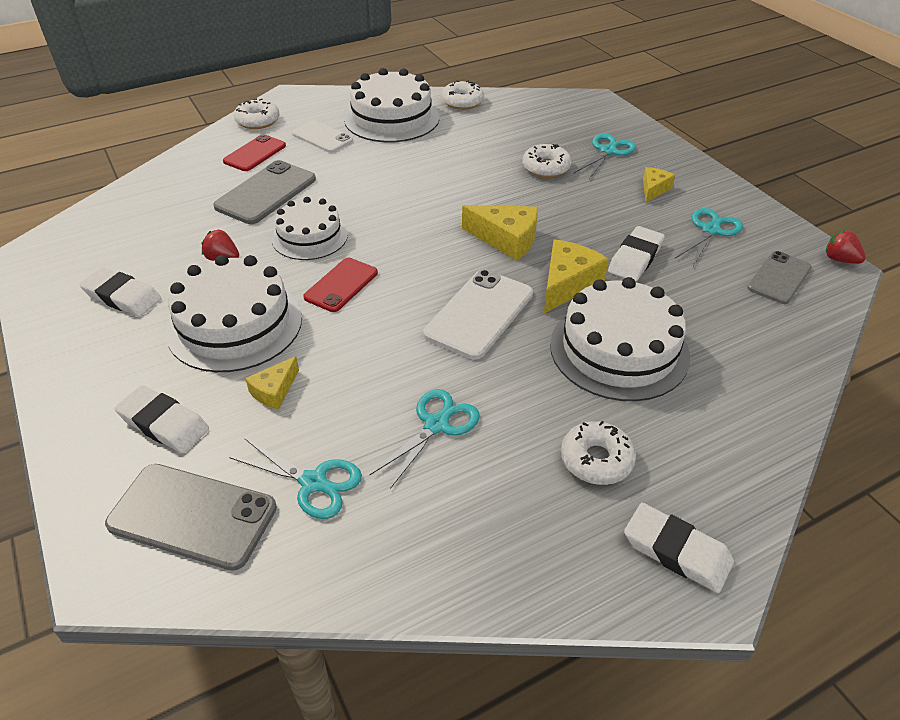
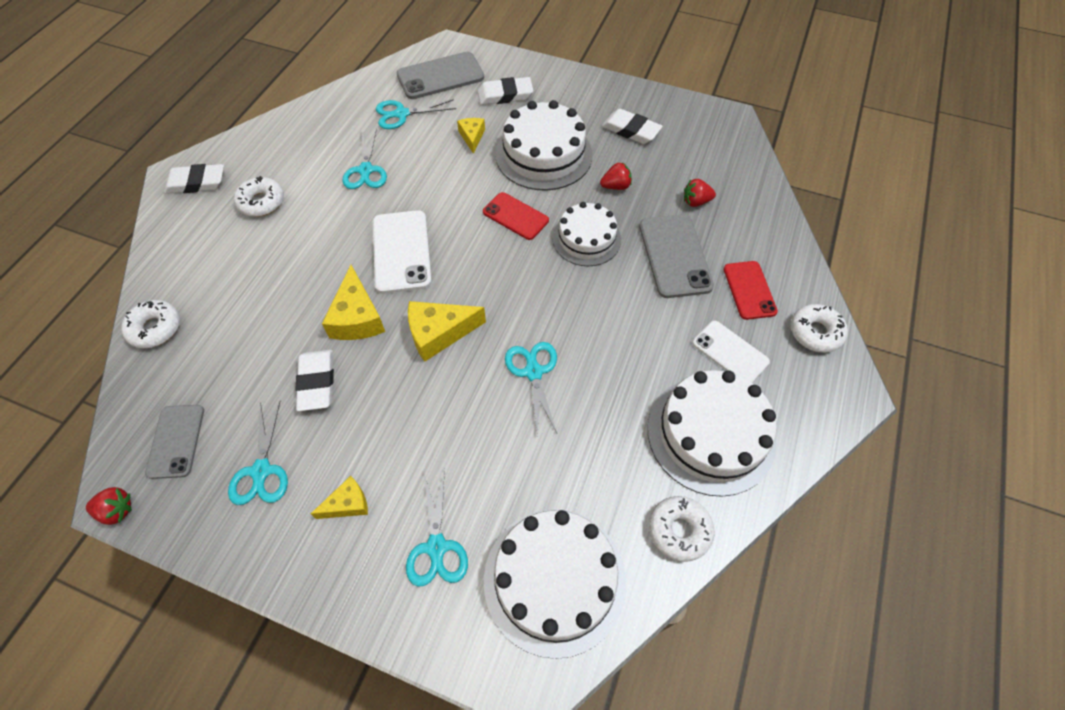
camera: 140 degrees right, 15 degrees up
white eraser [79,267,162,317] -> white eraser turned 45 degrees clockwise [602,109,663,144]
white phone [292,120,353,153] -> white phone turned 45 degrees clockwise [692,321,770,383]
red phone [303,258,378,312] -> red phone turned 45 degrees counterclockwise [483,192,549,240]
white donut [522,144,571,178] -> white donut moved to [121,300,180,348]
white cake [550,277,690,401] -> white cake moved to [484,509,627,659]
yellow cheese [643,167,675,202] -> yellow cheese turned 105 degrees counterclockwise [311,476,368,519]
none -> turquoise scissors [505,342,557,433]
none -> red strawberry [684,179,716,207]

